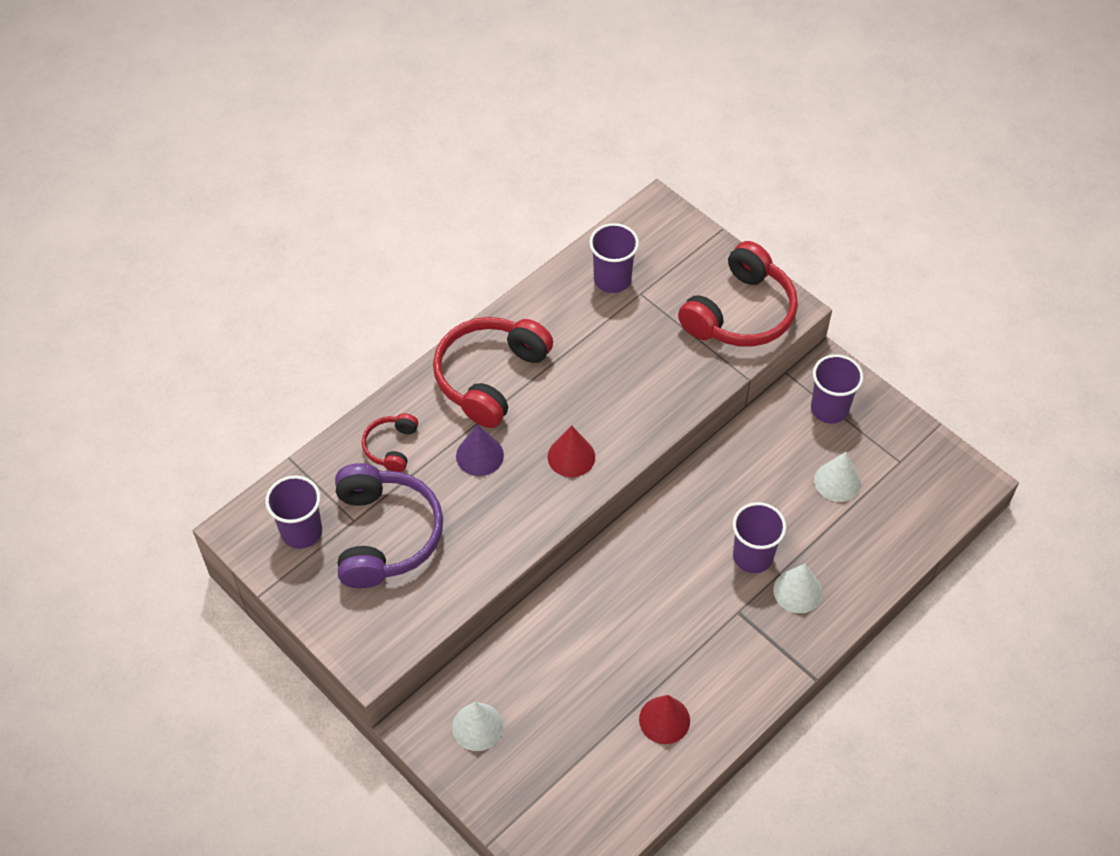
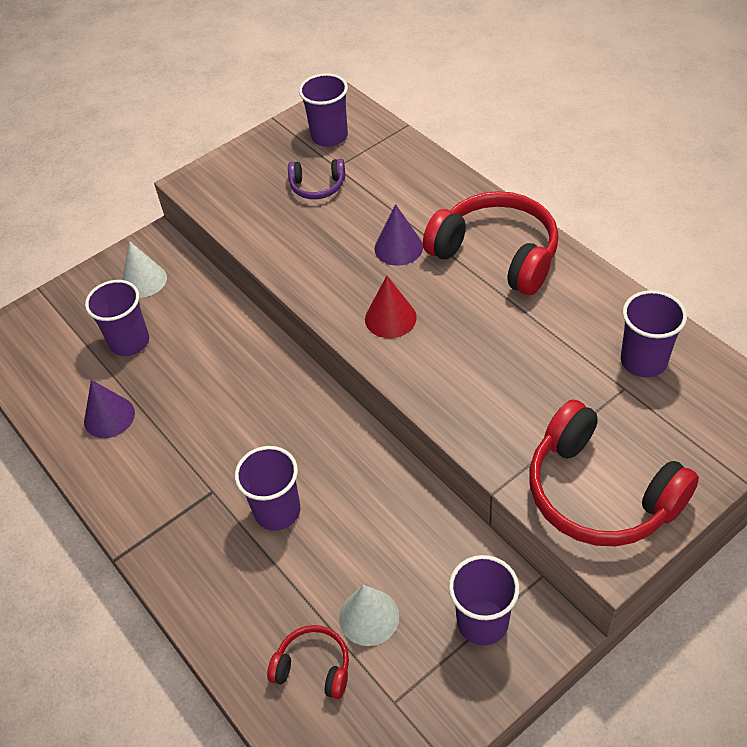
camera: 100 degrees right, 5 degrees down
purple headphones [335,463,443,588] -> purple headphones [288,159,345,199], size x0.50
red headphones [362,413,418,472] -> red headphones moved to [267,625,349,699]
red cone [639,695,690,744] -> purple cone [84,380,135,438]
white cone [774,563,822,613] -> none
none -> purple cup [85,280,149,356]

